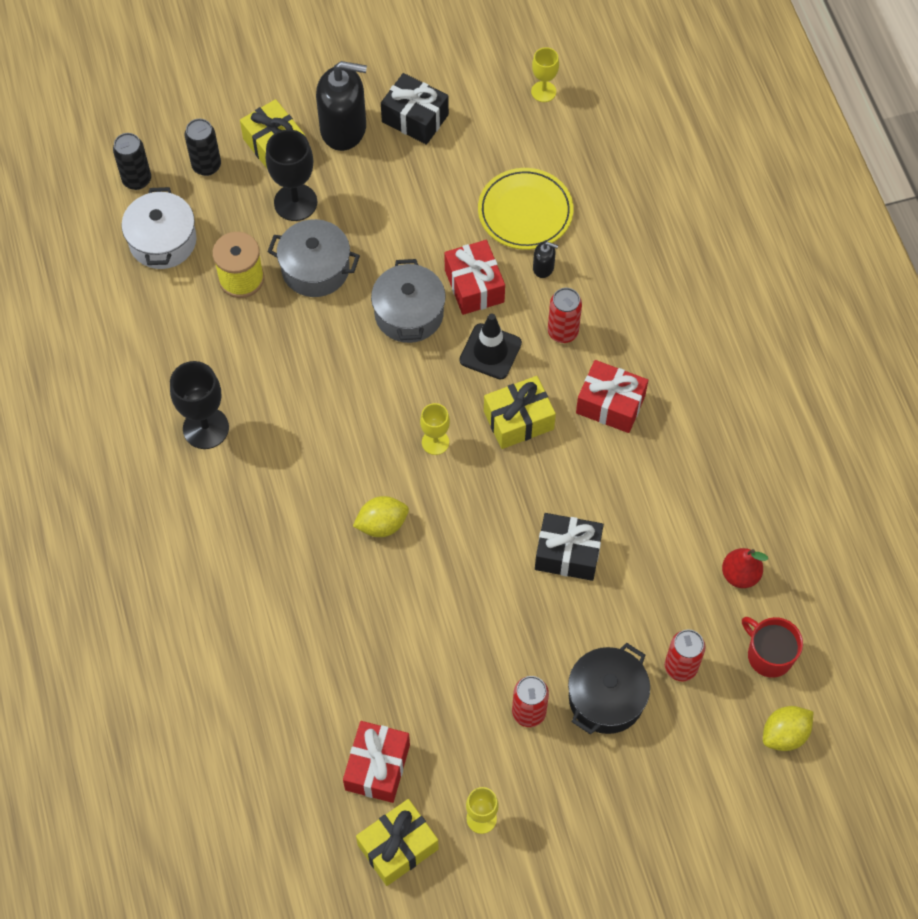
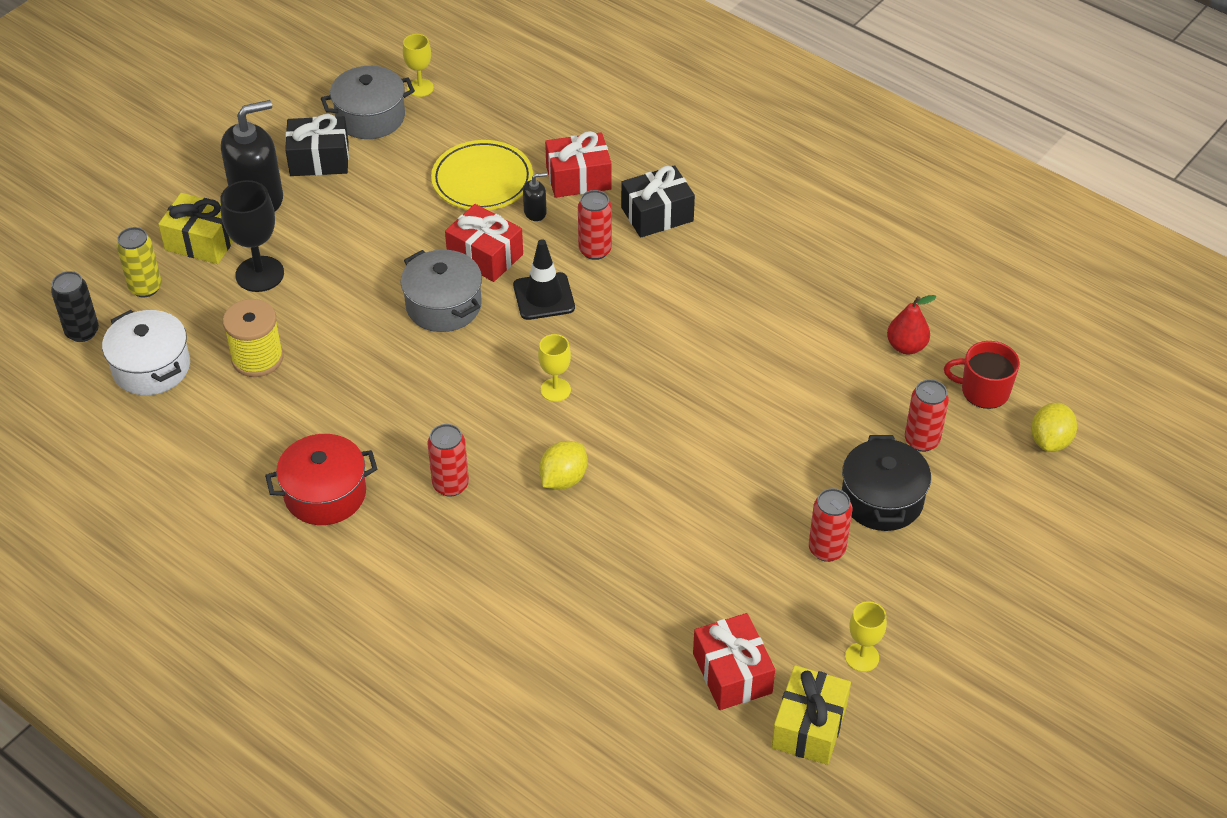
camera: 35 degrees left, 15 degrees down
black goblet [170,361,229,449] -> red pot [265,434,377,525]
black can [185,119,221,176] -> yellow can [117,227,162,297]
grey pot [267,219,360,297] -> grey pot moved to [321,66,415,139]
yellow gift [484,376,556,449] -> none
black gift [535,513,604,581] -> black gift moved to [621,165,695,238]
red gift [576,360,648,433] -> red gift moved to [545,131,612,198]
none -> red can [428,424,469,497]

